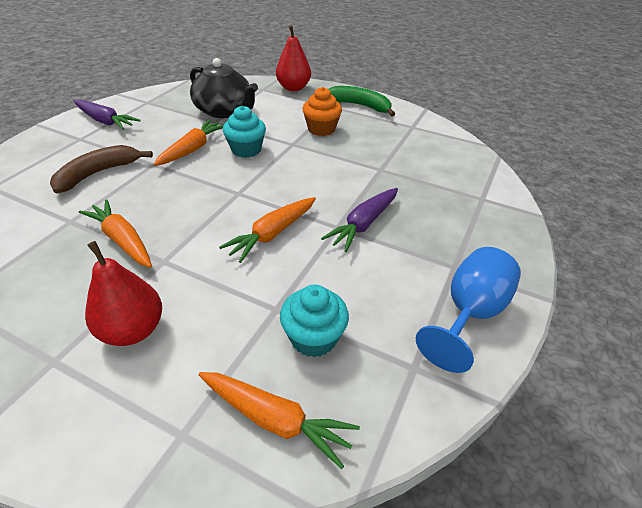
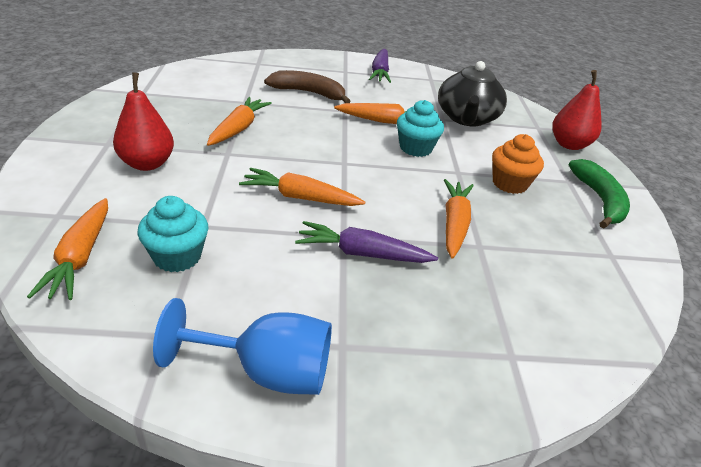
camera: 60 degrees right, 5 degrees down
none -> orange carrot [444,179,474,259]

